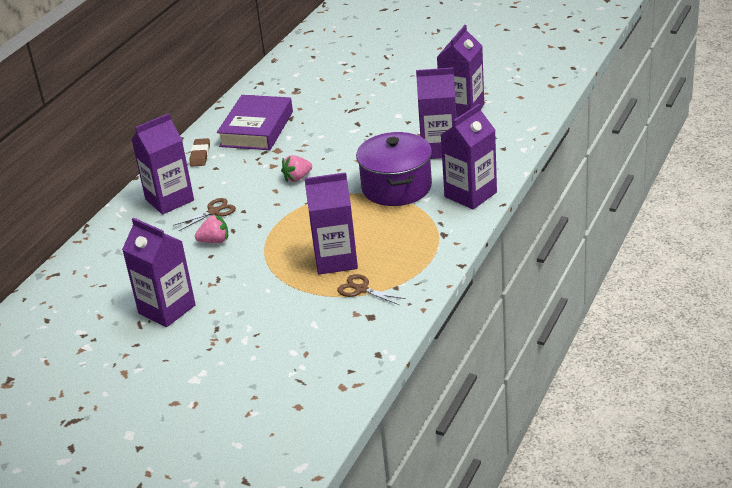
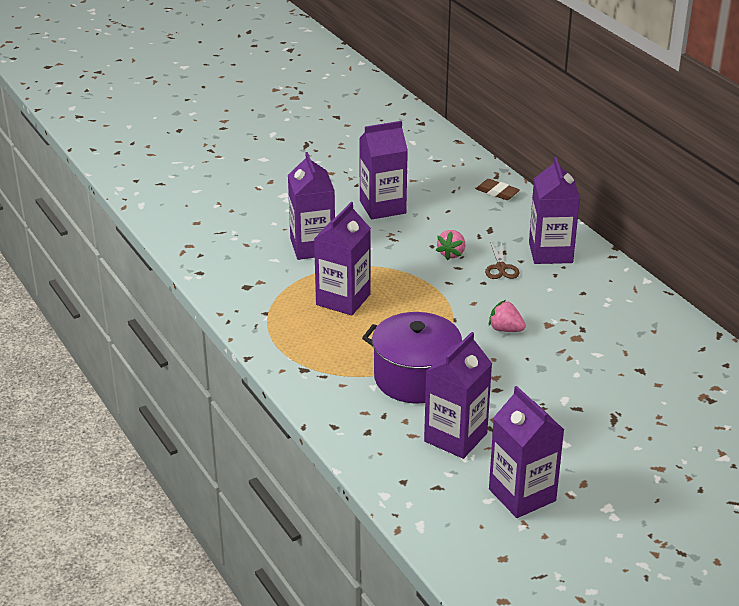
camera: 120 degrees right, 0 degrees up
brown eraser [190,138,210,167] -> brown eraser moved to [476,179,520,200]
purple book [217,95,293,150] -> none
pink strawberry [281,155,312,182] -> pink strawberry turned 60 degrees counterclockwise [489,300,526,332]
brown scissors [337,274,406,305] -> none
purple carton [441,104,497,209] -> purple carton moved to [288,152,335,260]

